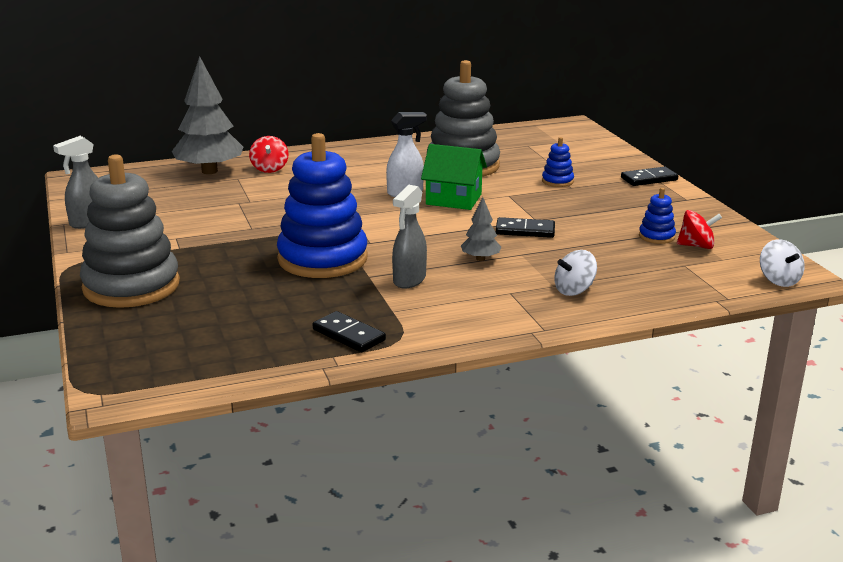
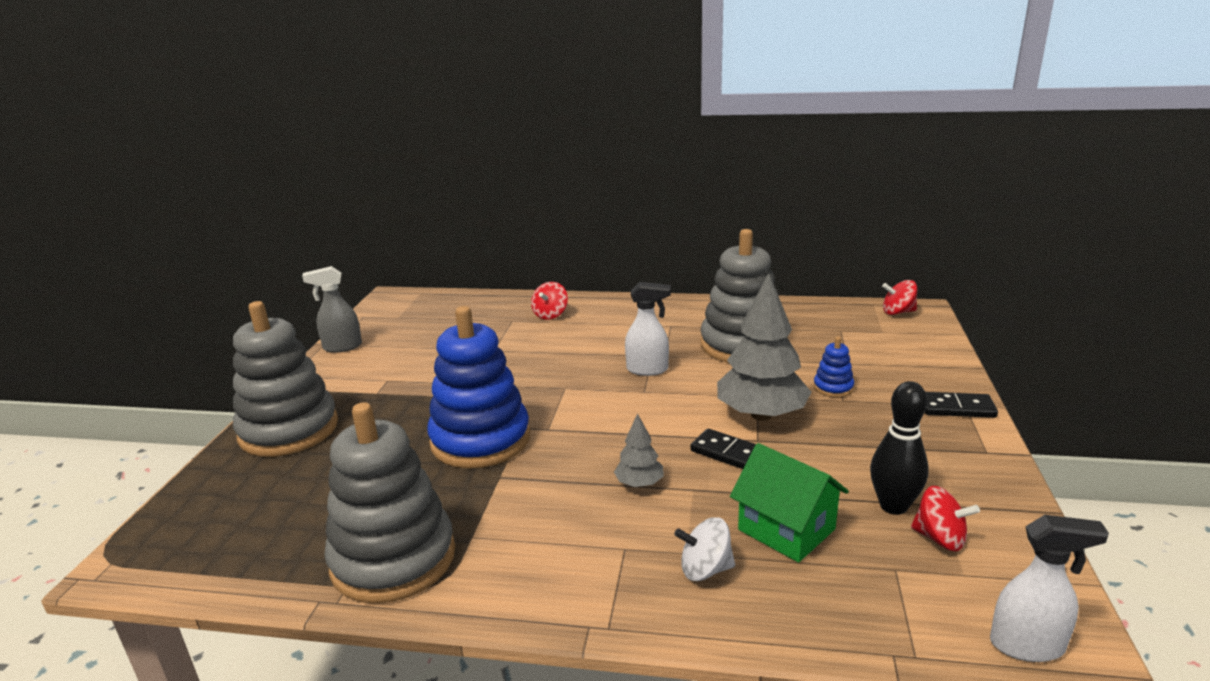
camera: 30 degrees right, 0 degrees up
grey tree [172,56,243,174] -> grey tree moved to [717,273,811,421]
black domino [313,311,386,352] -> grey stacking toy [324,402,455,604]
grey spray bottle [392,185,427,289] -> none
green house [421,144,487,210] -> green house moved to [730,443,849,563]
blue stacking toy [639,188,676,244] -> black bowling pin [870,381,929,515]
white spinning top [760,239,805,287] -> white spray bottle [990,515,1109,662]
none -> red spinning top [882,280,917,315]

